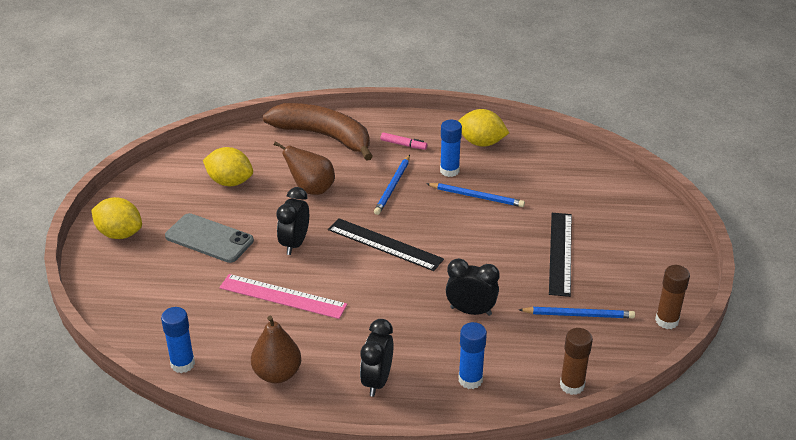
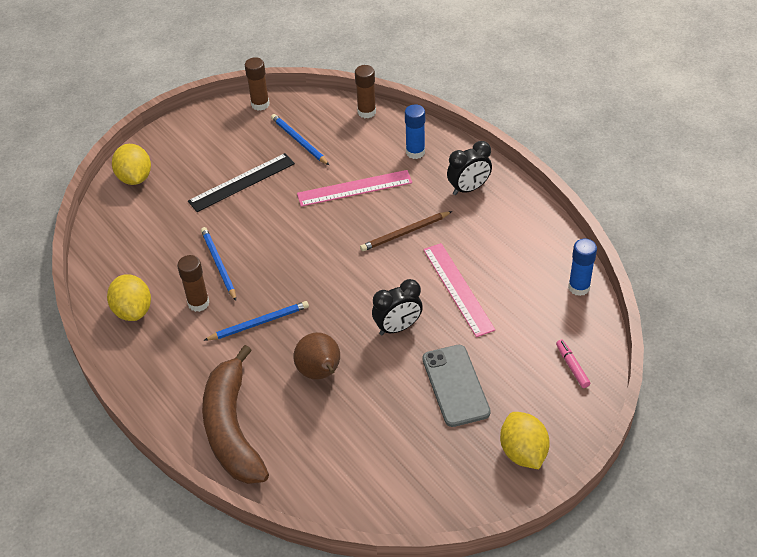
camera: 130 degrees left, 10 degrees up
yellow lemon [203,147,253,186] -> yellow lemon moved to [112,144,151,185]
brown pear [251,316,301,383] -> none
black ruler [328,218,444,271] -> none
pink marker [381,132,427,150] -> pink marker moved to [556,340,590,388]
blue glue stick [440,120,462,177] -> brown glue stick [177,255,209,312]
black clock [446,258,500,316] -> pink ruler [297,170,412,207]
none -> brown pencil [360,211,452,251]

